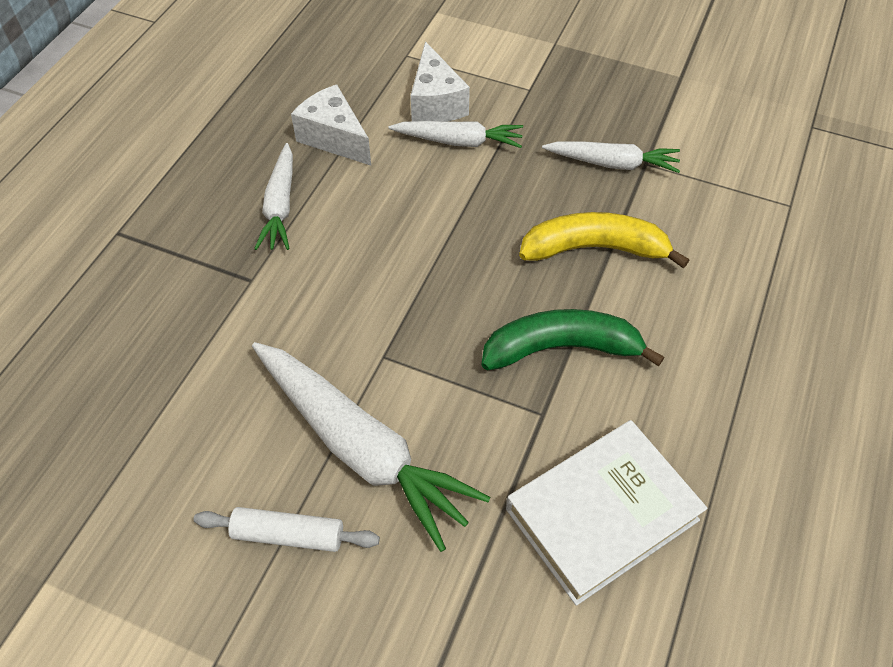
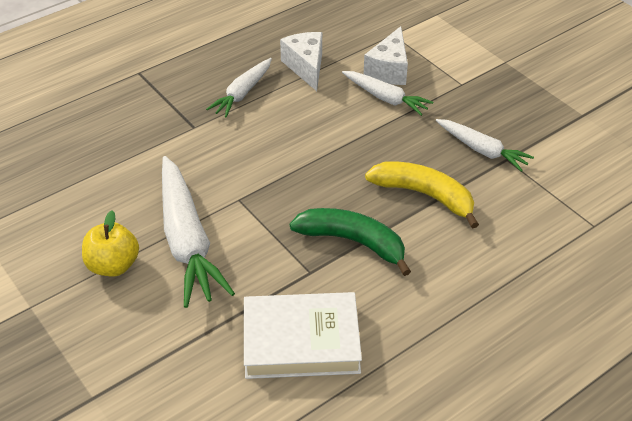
camera: 30 degrees right, 10 degrees down
white rolling pin [194,507,380,552] -> yellow apple [82,211,139,277]

